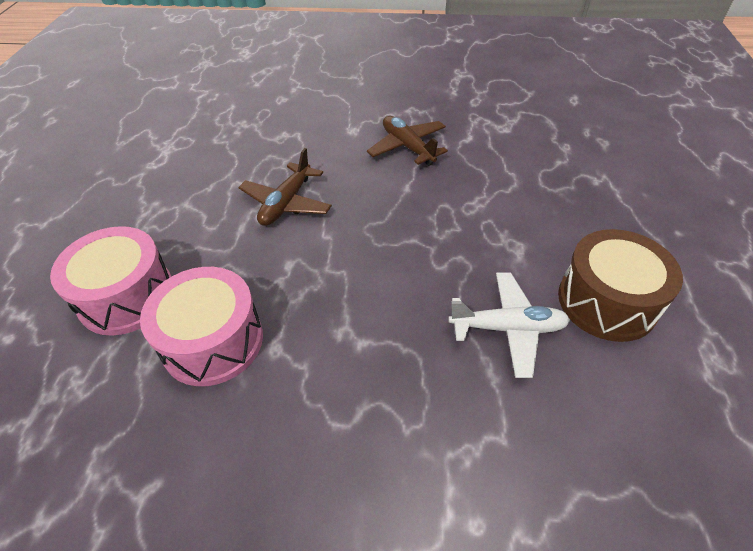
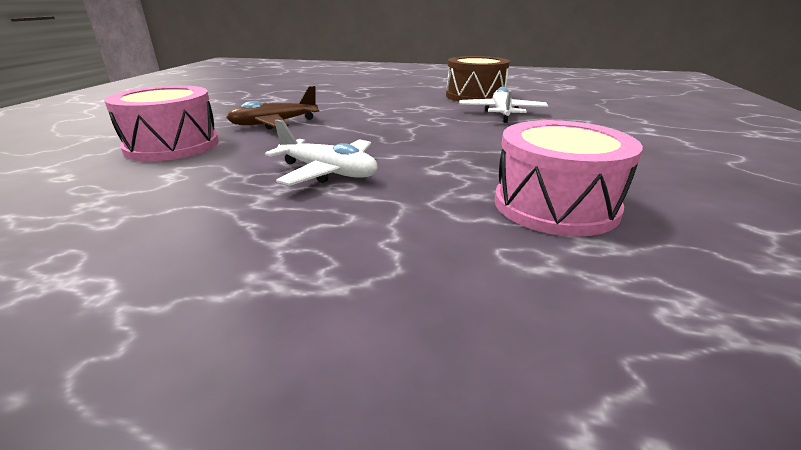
camera: 85 degrees left, 20 degrees down
pink drum [50,226,172,336] -> pink drum moved to [104,86,219,161]
brown plane [238,148,332,226] -> white plane [265,120,378,186]

